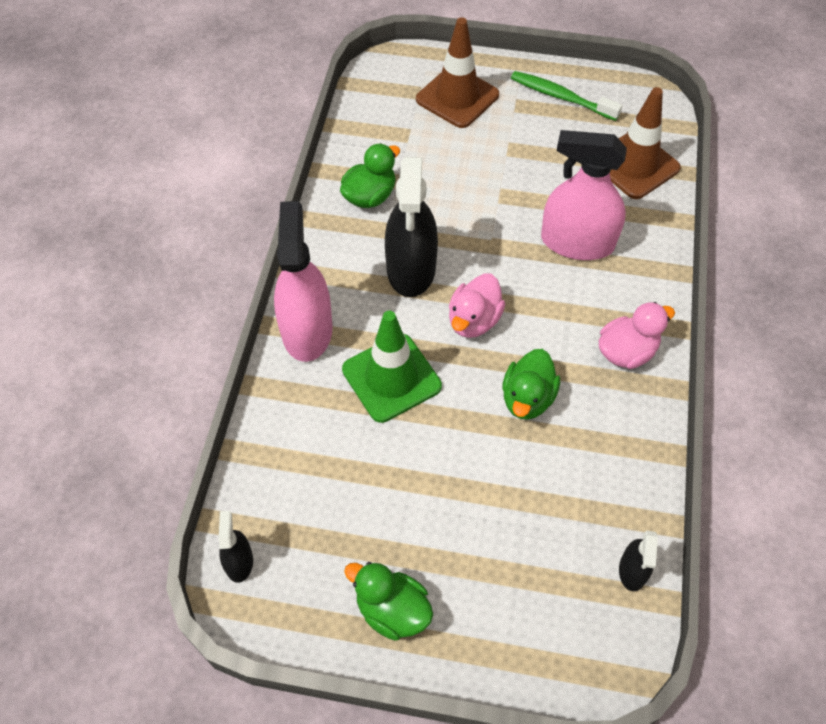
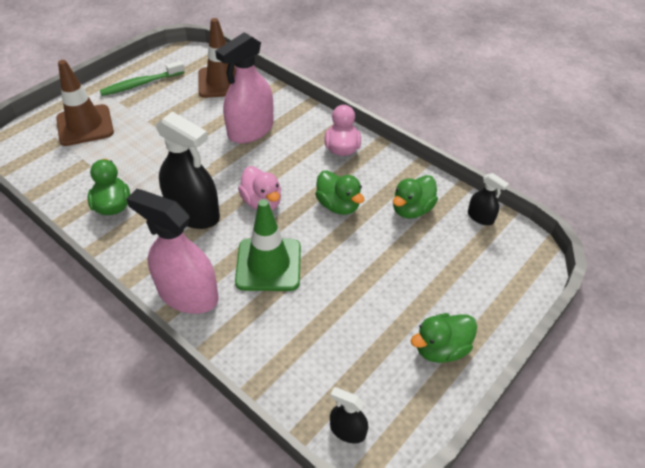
camera: 60 degrees left, 10 degrees down
none -> green duck [393,175,438,219]

